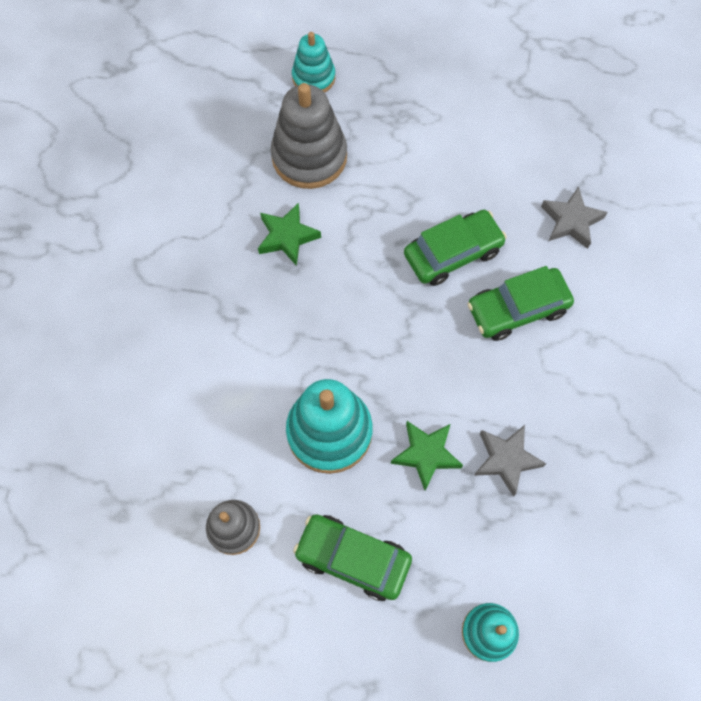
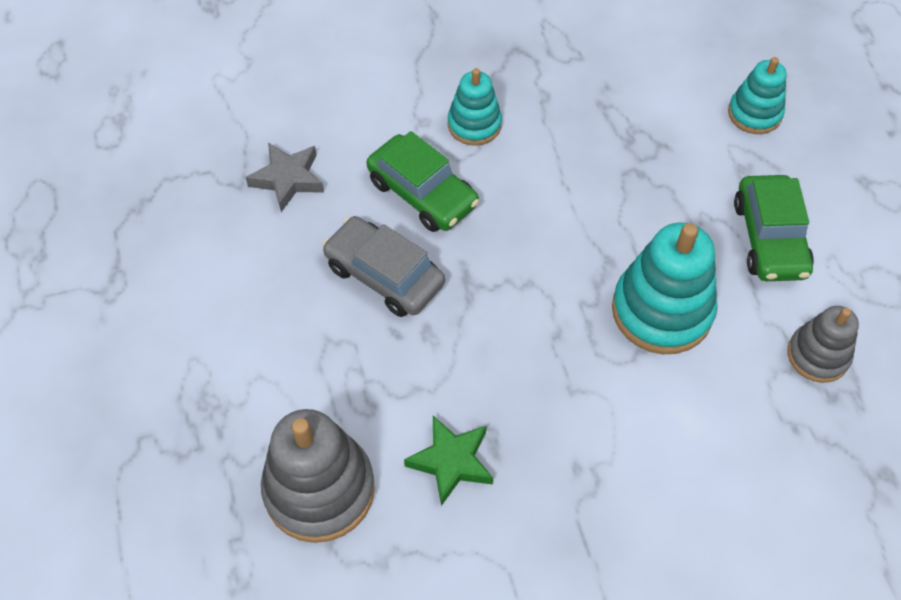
camera: 115 degrees left, 10 degrees down
turquoise stacking toy [292,32,335,93] -> turquoise stacking toy moved to [448,68,502,146]
green star [391,421,463,491] -> none
green car [404,210,507,286] -> grey car [322,216,445,317]
grey star [474,425,546,497] -> none

